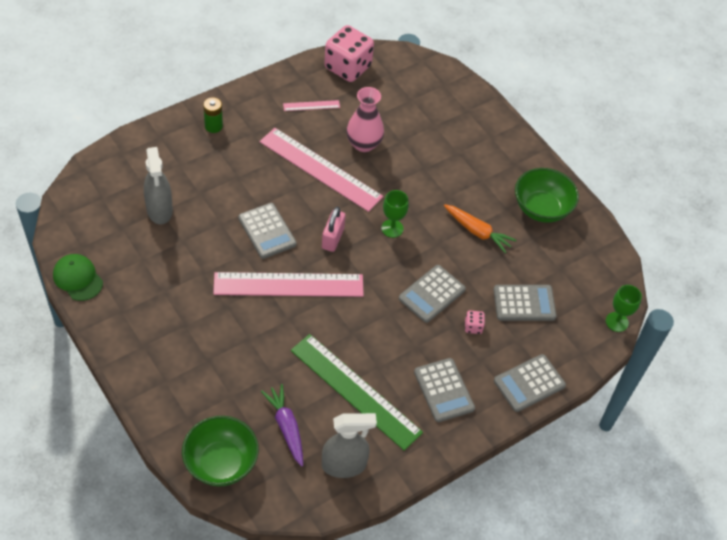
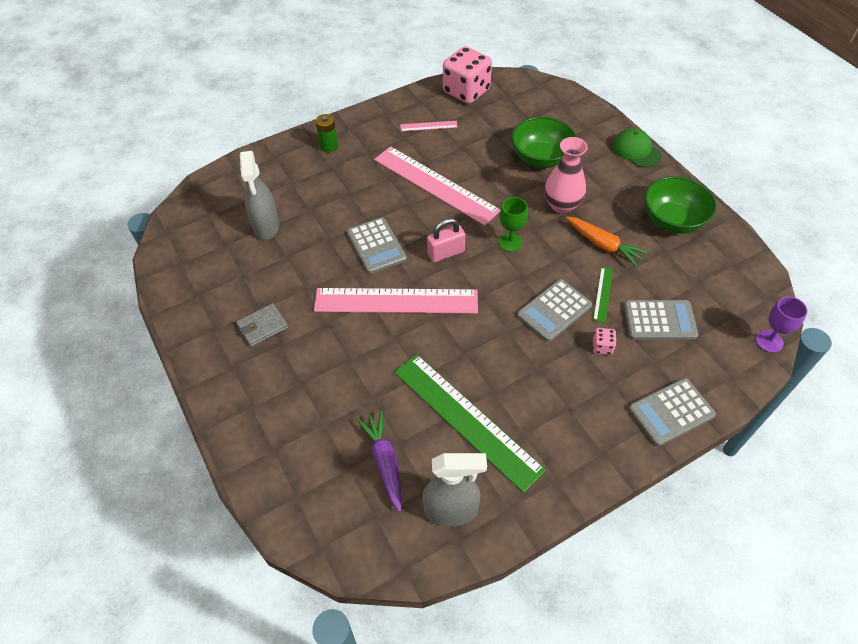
camera: 10 degrees right, 0 degrees up
green cap [53,254,103,301] -> green cap moved to [613,128,662,168]
green bowl [182,416,259,486] -> green bowl moved to [511,116,576,168]
pink padlock [322,207,346,252] -> pink padlock turned 45 degrees clockwise [427,218,465,262]
pink vase [347,87,384,152] -> pink vase moved to [544,137,588,213]
grey calculator [414,358,475,422] -> none
green goblet [606,285,642,332] -> purple goblet [756,297,807,353]
none -> grey wallet [236,303,288,347]
none -> green ruler [593,267,613,323]

